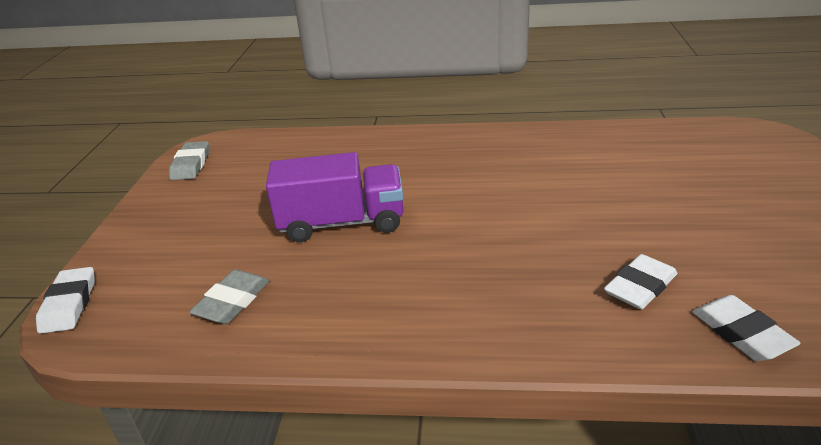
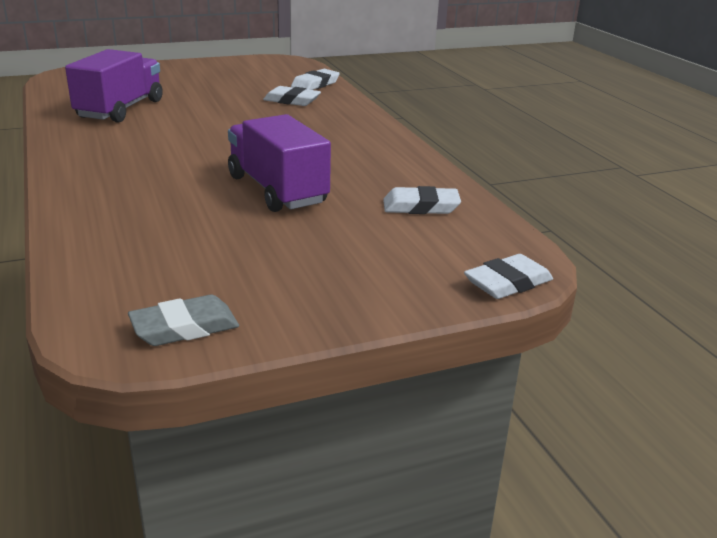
camera: 120 degrees left, 5 degrees down
grey eraser [189,269,269,324] -> white eraser [383,186,461,214]
none -> purple truck [65,49,163,123]

